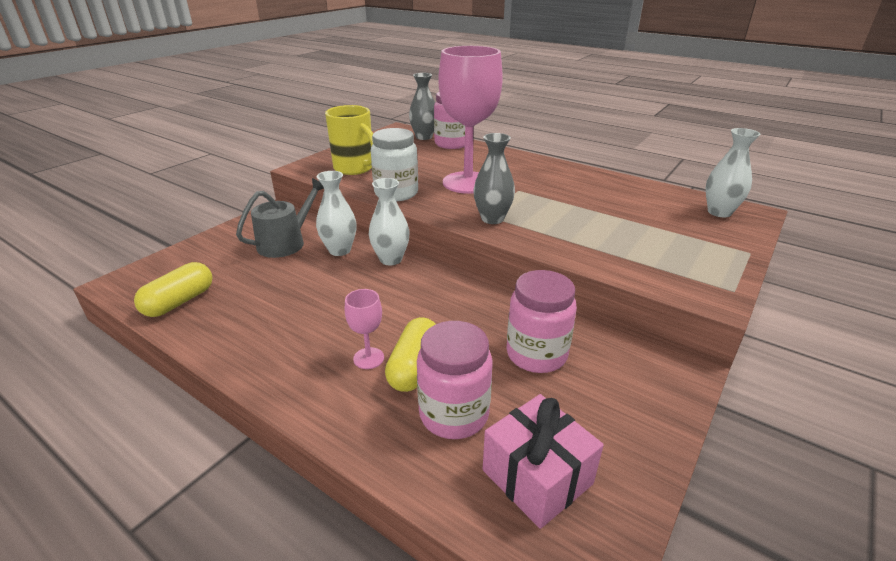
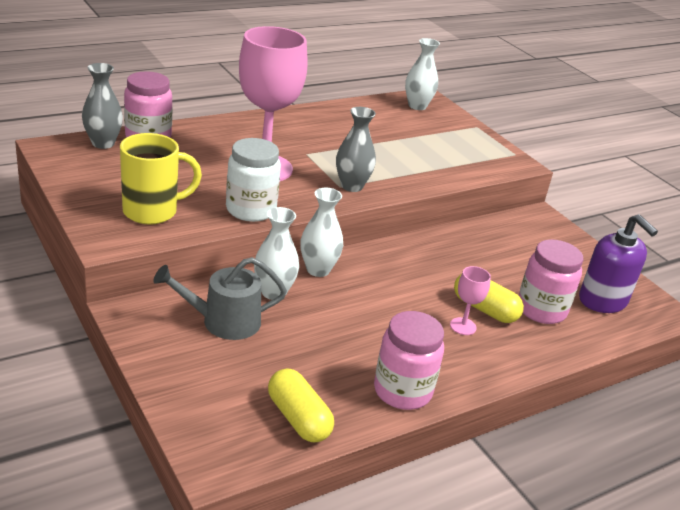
camera: 70 degrees left, 0 degrees up
grey watering can [236,178,324,258] -> grey watering can turned 75 degrees counterclockwise [153,257,287,340]
pink gift [483,394,604,529] -> purple soap dispenser [579,214,658,313]
pink jar [506,270,577,373] -> pink jar moved to [374,311,444,410]

